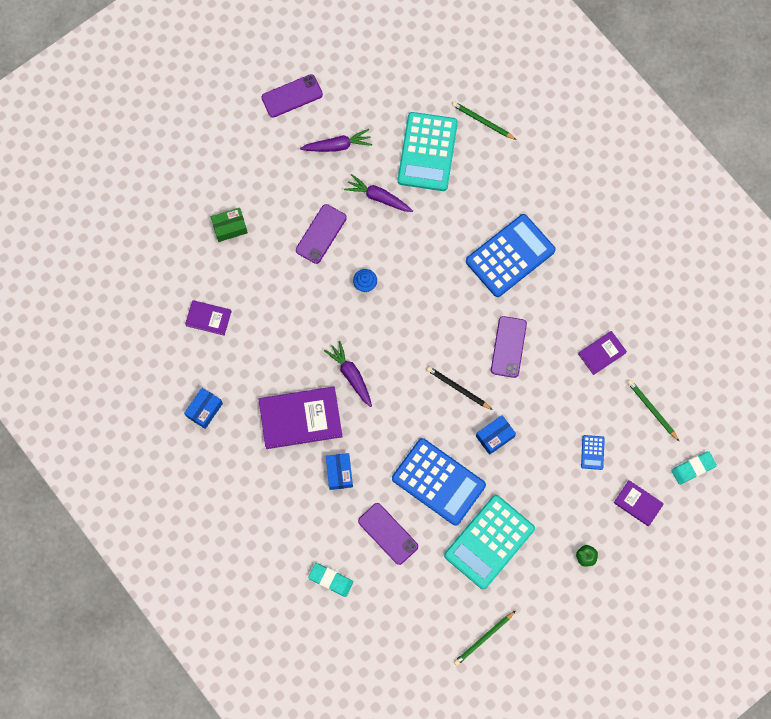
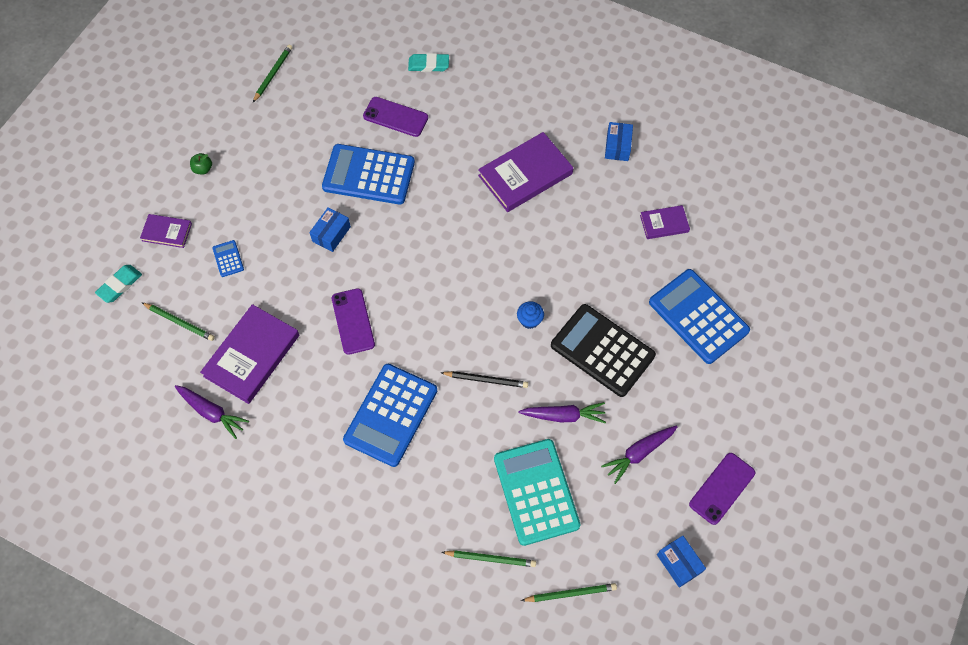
camera: 155 degrees right, 10 degrees down
green box [211,208,248,242] -> blue calculator [649,269,750,364]
purple phone [296,204,347,264] -> black calculator [551,304,656,397]
purple carrot [324,341,372,407] -> purple carrot moved to [175,385,249,439]
blue box [326,453,353,490] -> blue box moved to [657,536,706,588]
black pencil [427,366,493,410] -> black pencil moved to [440,371,528,388]
turquoise calculator [444,495,535,589] -> none
purple book [578,331,627,375] -> purple book [200,304,299,404], size x1.88
none -> green pencil [521,583,617,602]

